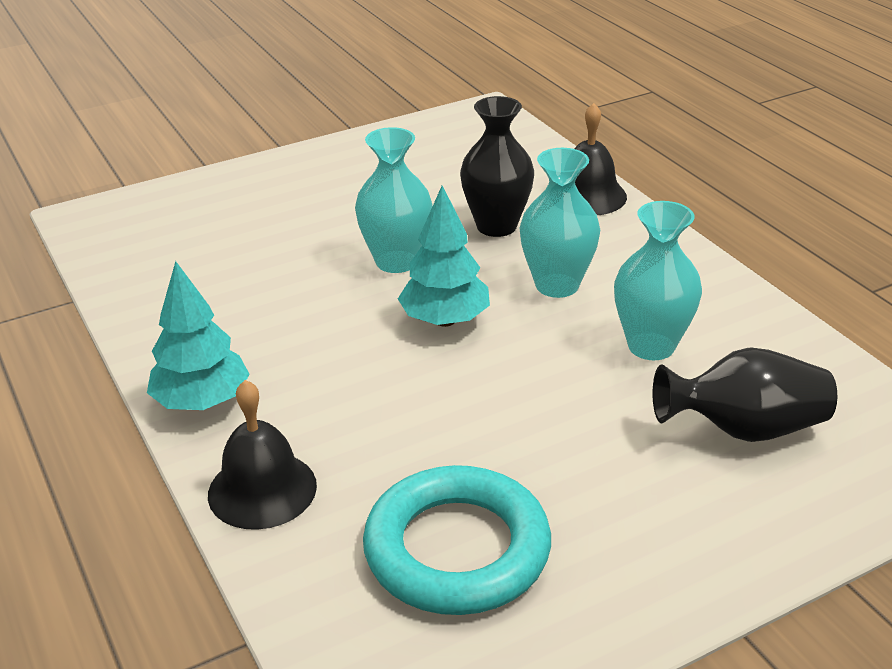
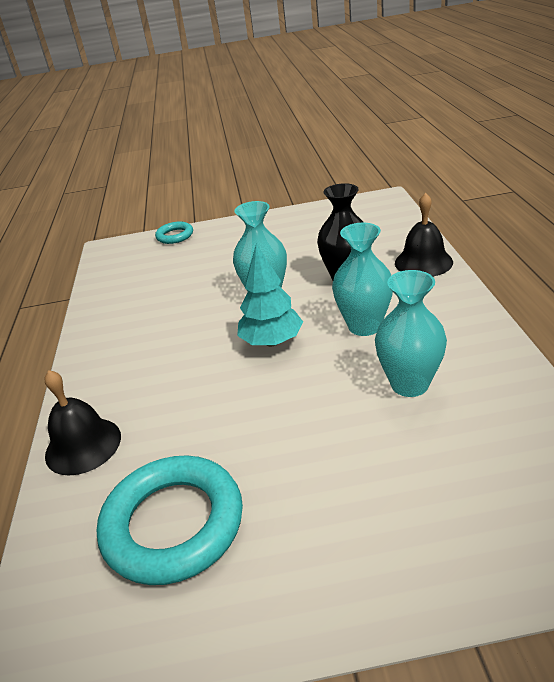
camera: 25 degrees right, 0 degrees up
turquoise tree [147,261,250,410] -> none
black vase [653,347,837,442] -> none
none -> turquoise ring [155,222,193,244]

